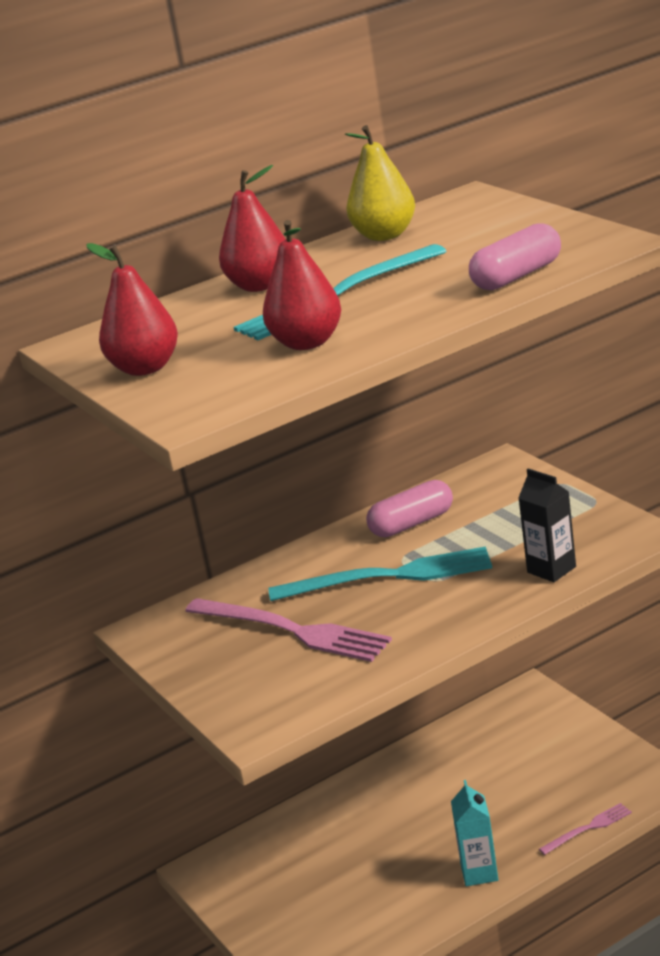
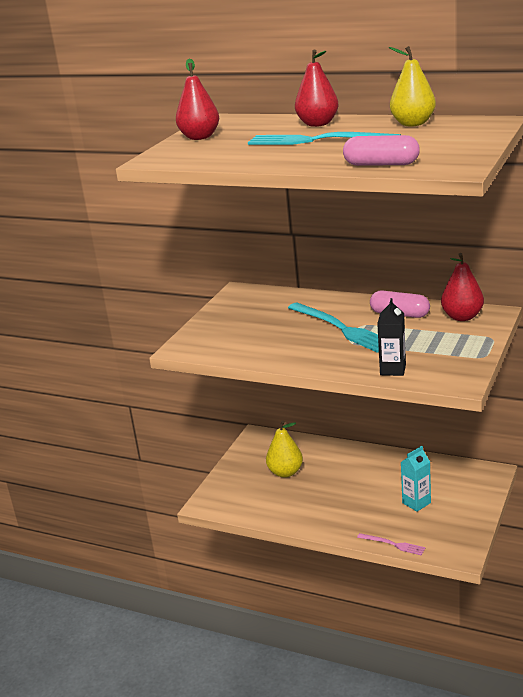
camera: 55 degrees right, 0 degrees up
pink fork [185,598,392,662] -> none
red pear [263,220,341,350] -> red pear moved to [441,253,484,321]
turquoise carton [451,780,498,886] -> turquoise carton moved to [401,446,431,512]
none -> yellow pear [266,420,303,478]

